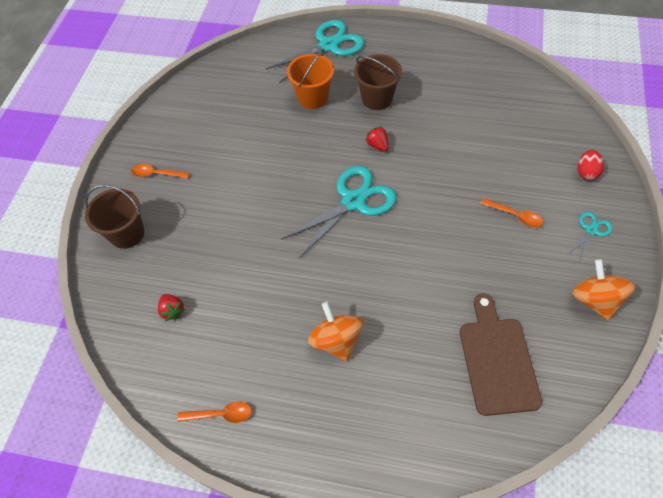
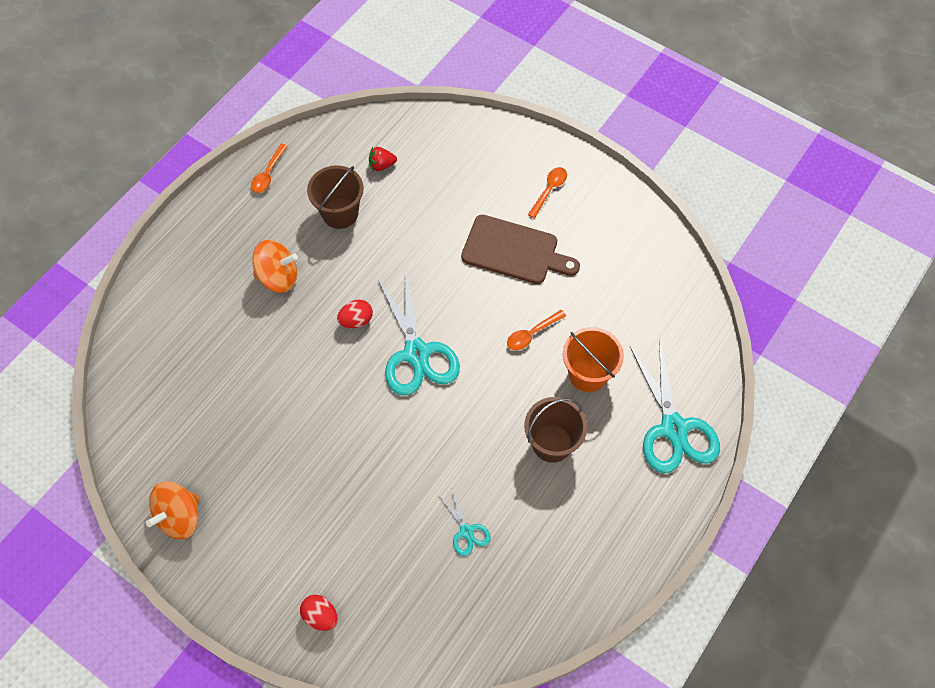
camera: 110 degrees right, 5 degrees up
brown bucket [85,185,145,249] -> brown bucket moved to [307,165,364,229]
red strawberry [365,126,389,151] -> none
brown cutting board [460,293,542,416] -> brown cutting board moved to [461,215,580,284]
orange spoon [480,198,543,228] -> orange spoon moved to [507,310,566,350]
turquoise scissors [567,212,613,263] -> turquoise scissors moved to [438,487,491,556]
orange spinning top [572,259,635,321] -> orange spinning top turned 120 degrees clockwise [146,481,199,539]
none -> red egg [337,300,373,328]

